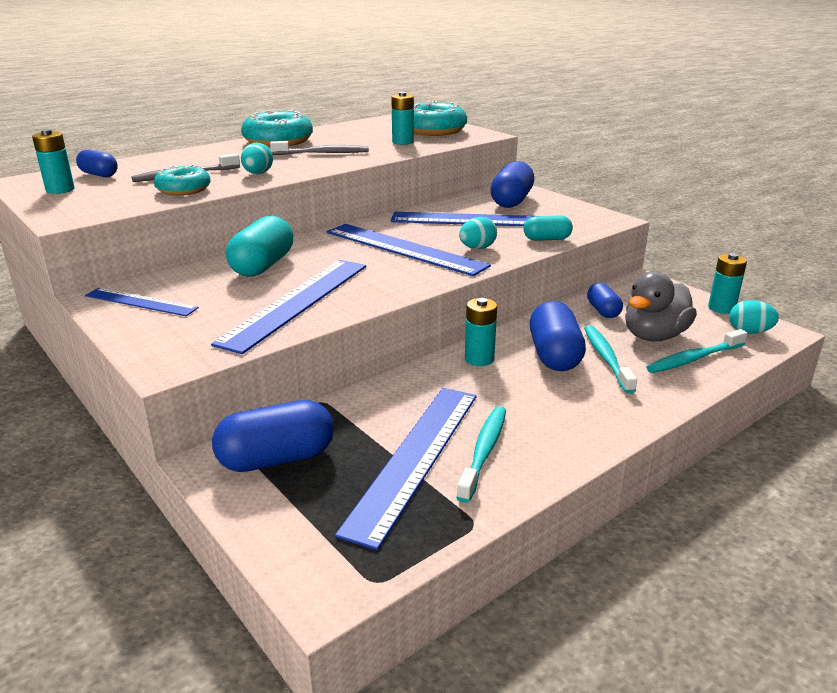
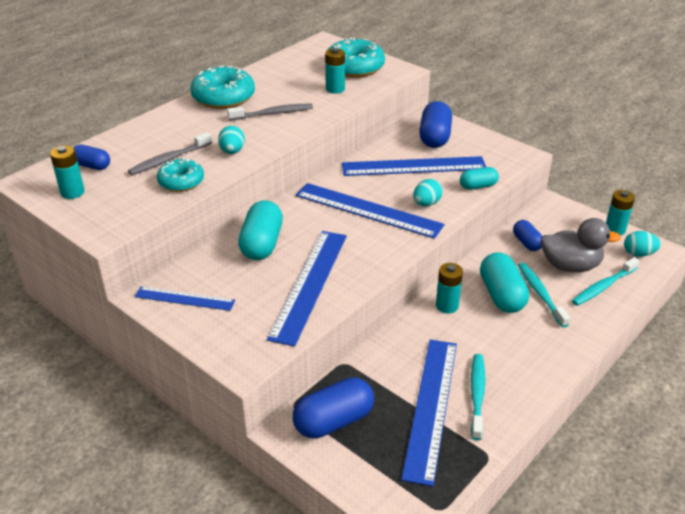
camera: 10 degrees left, 10 degrees up
blue capsule [530,301,586,371] -> turquoise capsule [480,252,529,313]
grey duck [625,271,697,342] -> grey duck turned 120 degrees counterclockwise [541,218,621,272]

